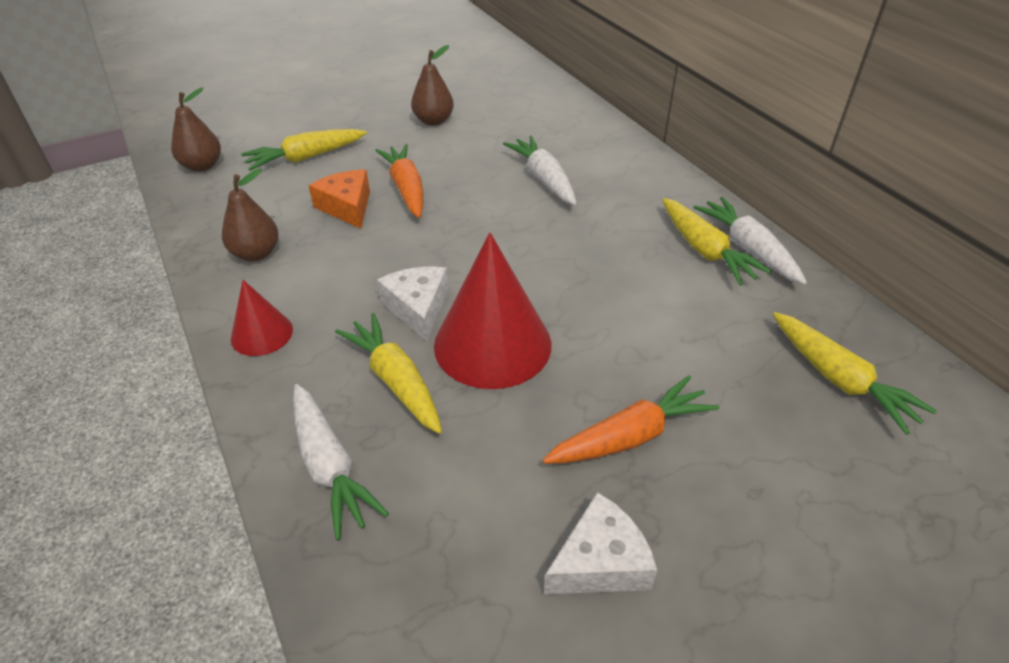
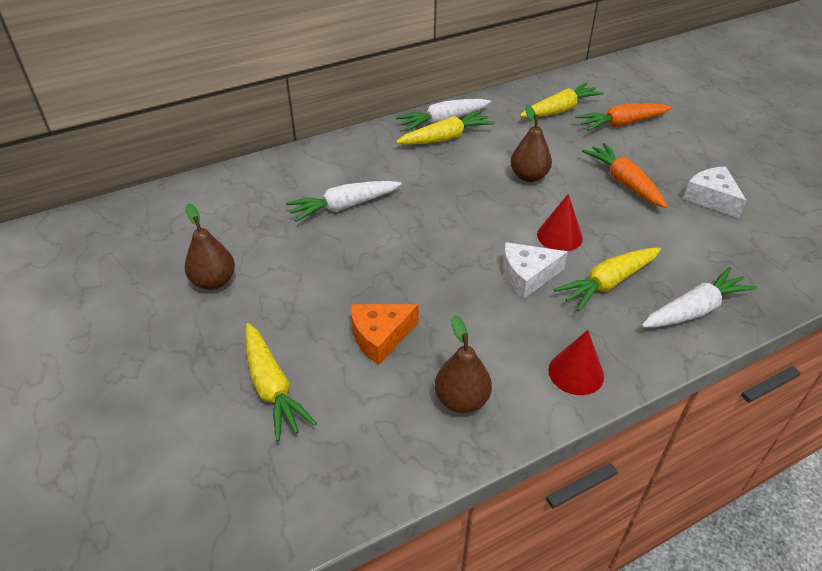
camera: 90 degrees left, 0 degrees up
brown pear [171,88,221,172] -> brown pear moved to [511,105,552,182]
orange carrot [375,144,423,218] -> orange carrot moved to [576,103,672,131]
red cone [434,232,551,389] -> red cone [537,194,583,251], size x0.53

